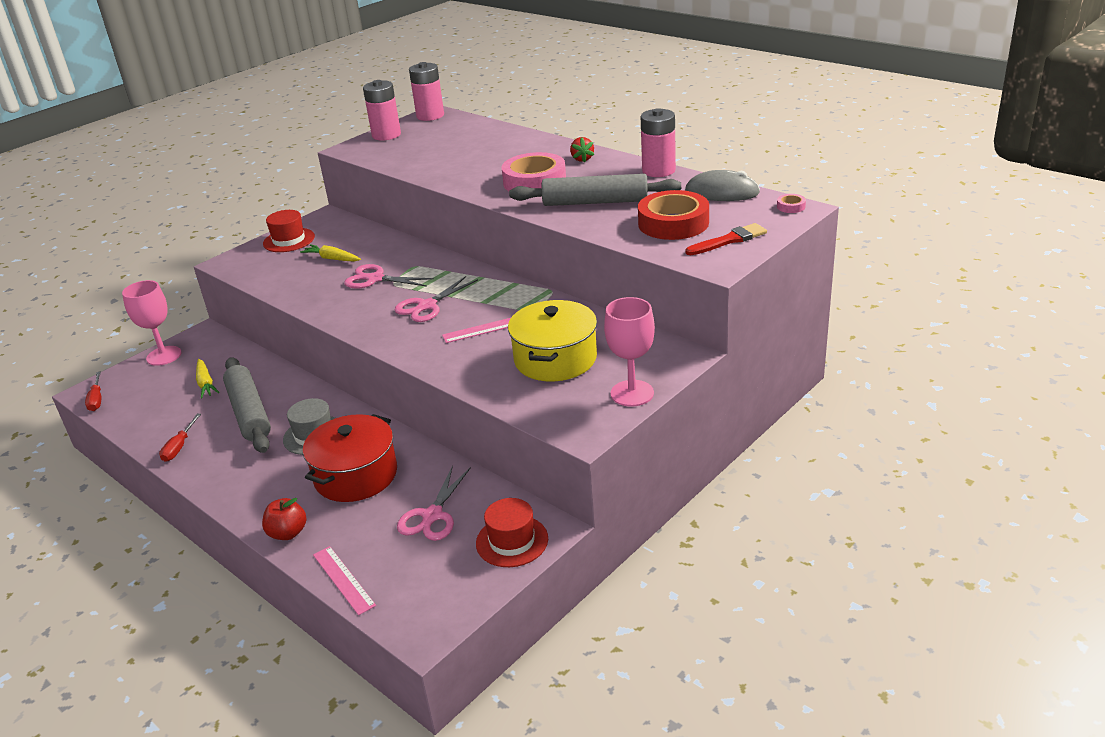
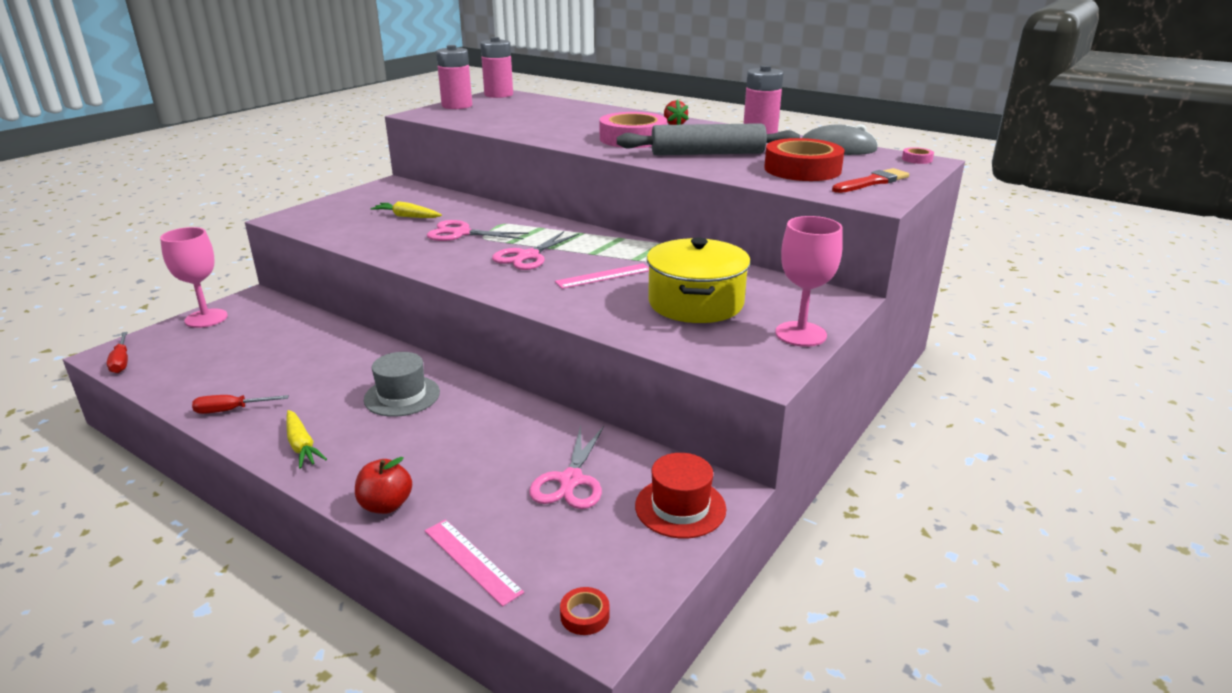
camera: 10 degrees left, 5 degrees down
red screwdriver [159,414,201,462] -> red screwdriver turned 75 degrees clockwise [192,395,289,414]
yellow carrot [196,359,220,399] -> yellow carrot moved to [286,410,327,469]
grey rolling pin [223,357,271,453] -> none
red hat [263,210,315,252] -> none
red pot [303,414,397,502] -> none
none -> red tape [560,587,610,635]

